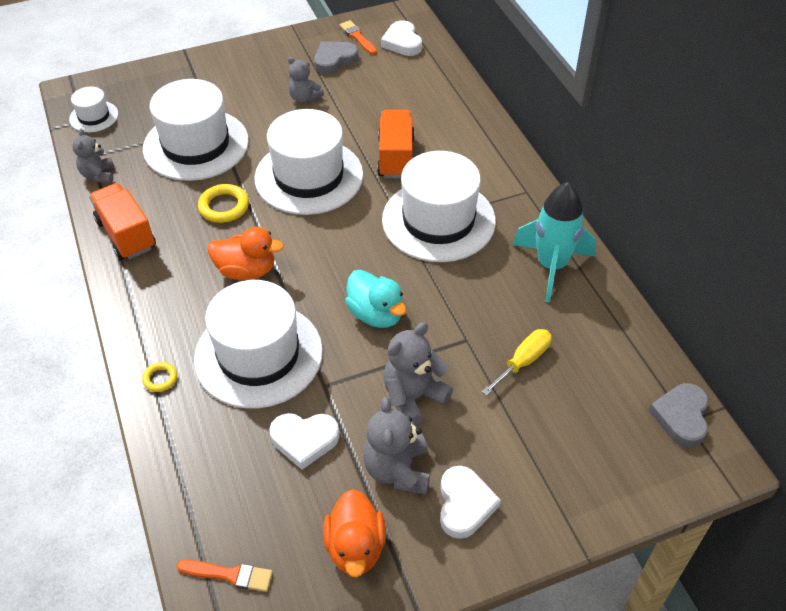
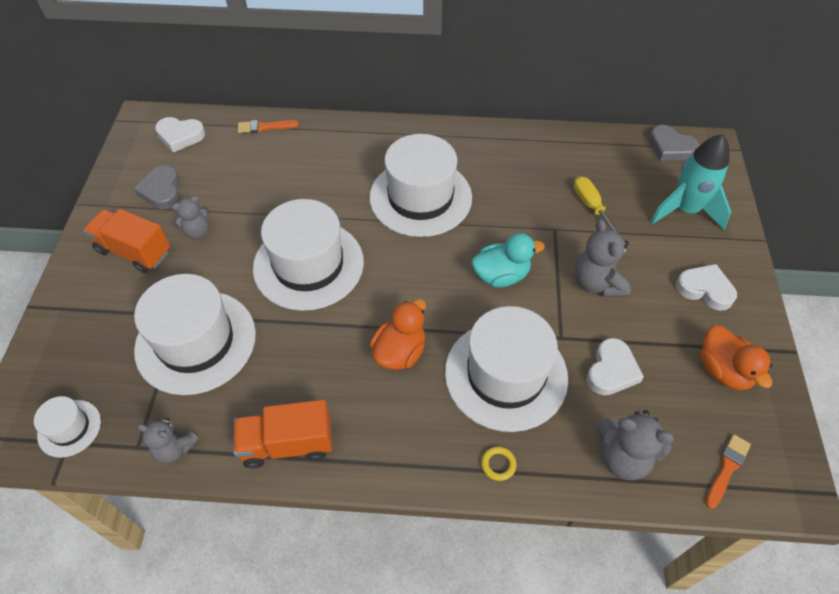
camera: 65 degrees left, 5 degrees up
yellow ring [198,184,249,223] -> none
orange duck [323,489,386,578] -> orange duck turned 45 degrees clockwise [700,325,772,391]
orange brush [339,20,377,55] -> orange brush moved to [238,120,299,133]
grey teddy bear [363,397,430,495] -> grey teddy bear moved to [597,410,674,480]
orange truck [377,110,415,178] -> orange truck moved to [83,209,170,273]
turquoise rocket [513,182,596,302] -> turquoise rocket moved to [650,134,731,230]

